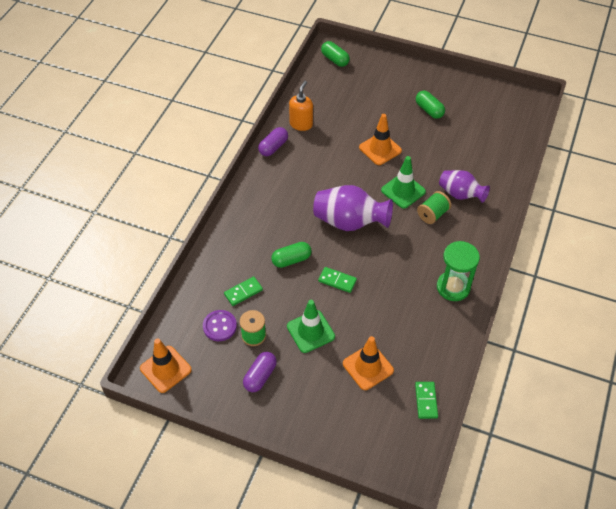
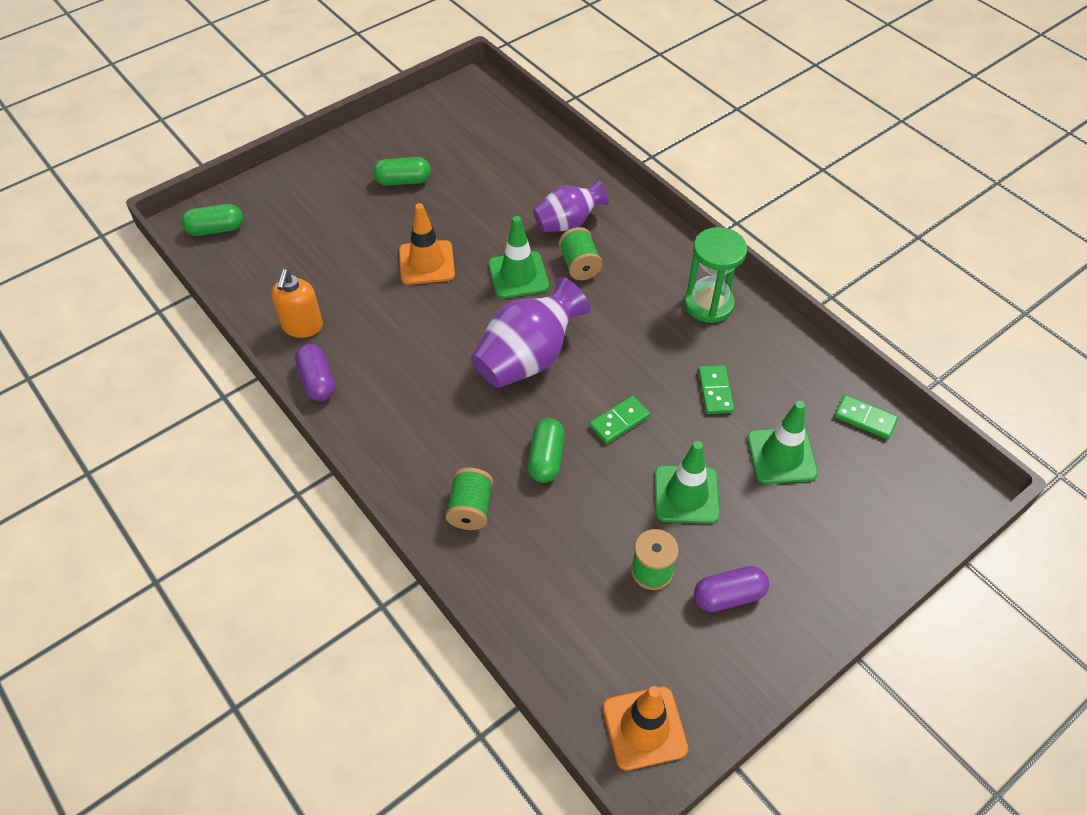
camera: 60 degrees left, 0 degrees up
purple button [203,310,237,341] -> none
green domino [224,277,263,306] -> green domino moved to [698,365,734,414]
purple capsule [243,352,277,392] -> purple capsule turned 75 degrees counterclockwise [694,566,769,612]
orange soap dispenser [289,81,313,131] -> orange soap dispenser turned 135 degrees counterclockwise [271,269,323,338]
orange traffic cone [343,336,394,390] -> green traffic cone [747,401,818,484]
none -> green spool [445,468,493,530]

